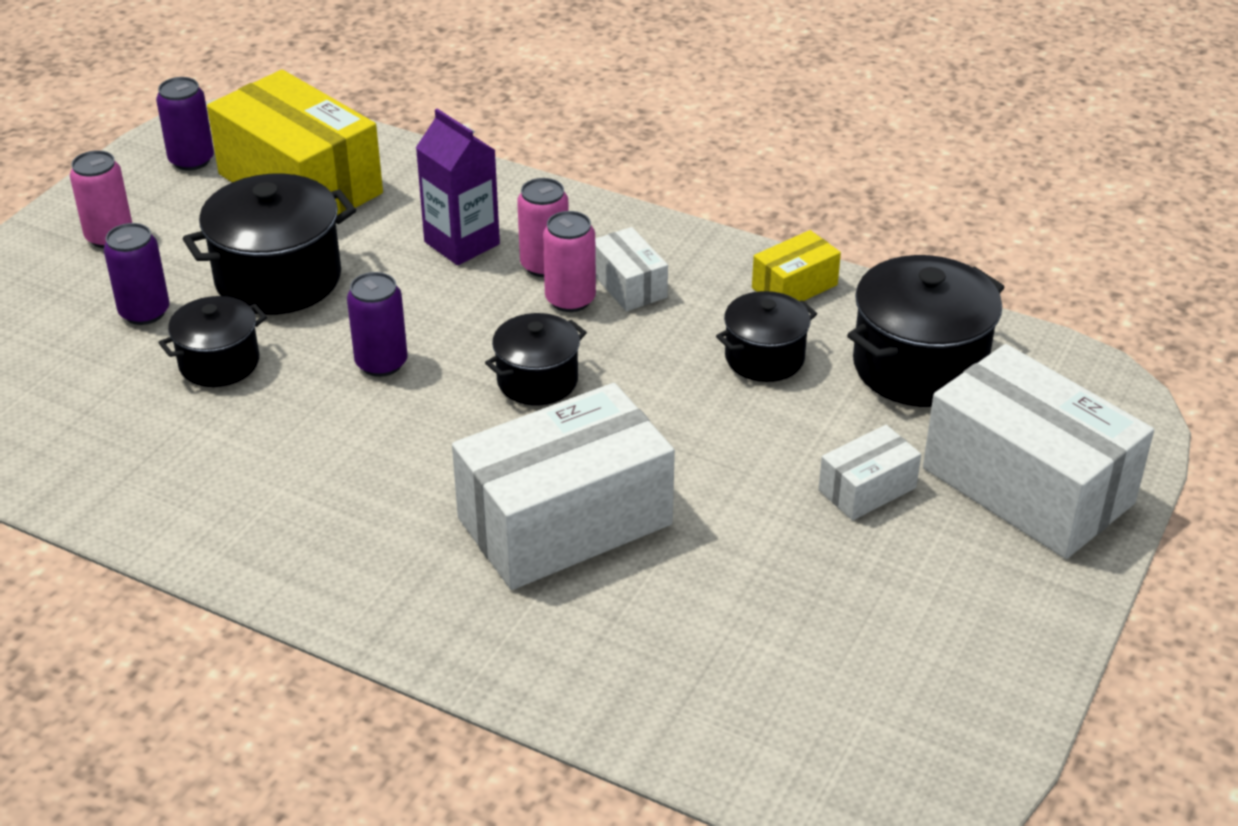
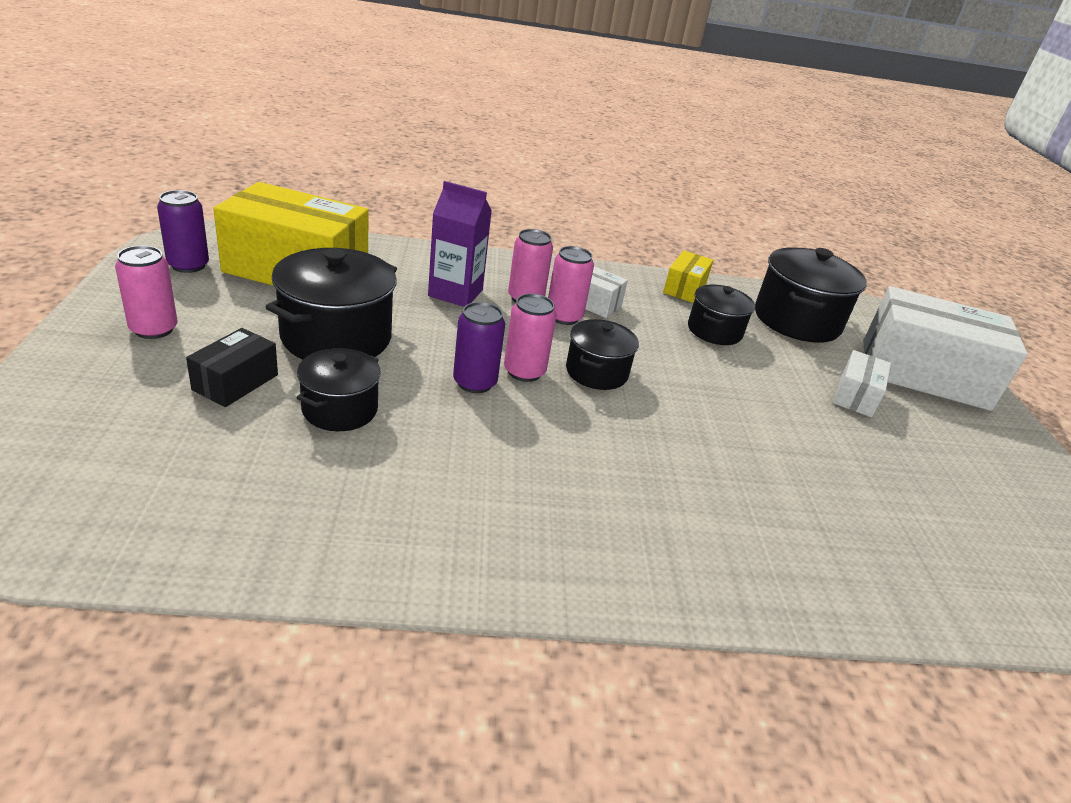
camera: 35 degrees left, 5 degrees down
purple can [104,223,169,325] -> black box [186,328,278,407]
white box [452,383,675,590] -> none
none -> pink can [504,294,556,382]

